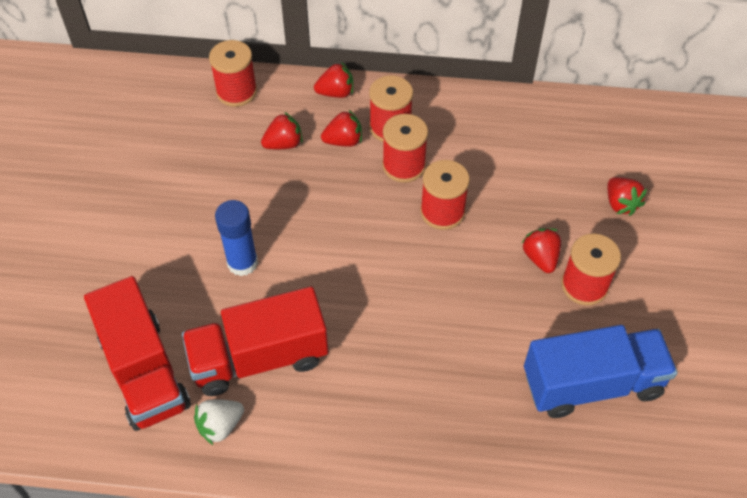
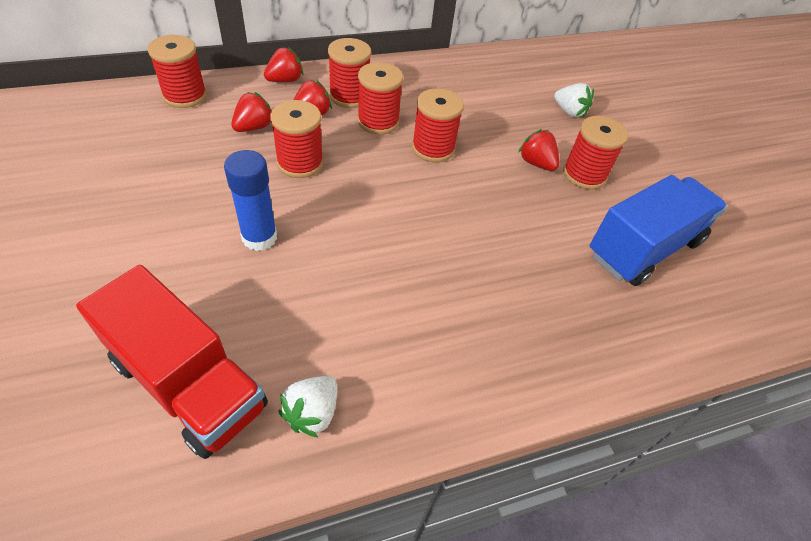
camera: 30 degrees left, 5 degrees down
red truck [182,287,328,396] -> none
red strawberry [607,177,647,216] -> white strawberry [554,83,594,117]
none -> red spool [270,100,323,178]

